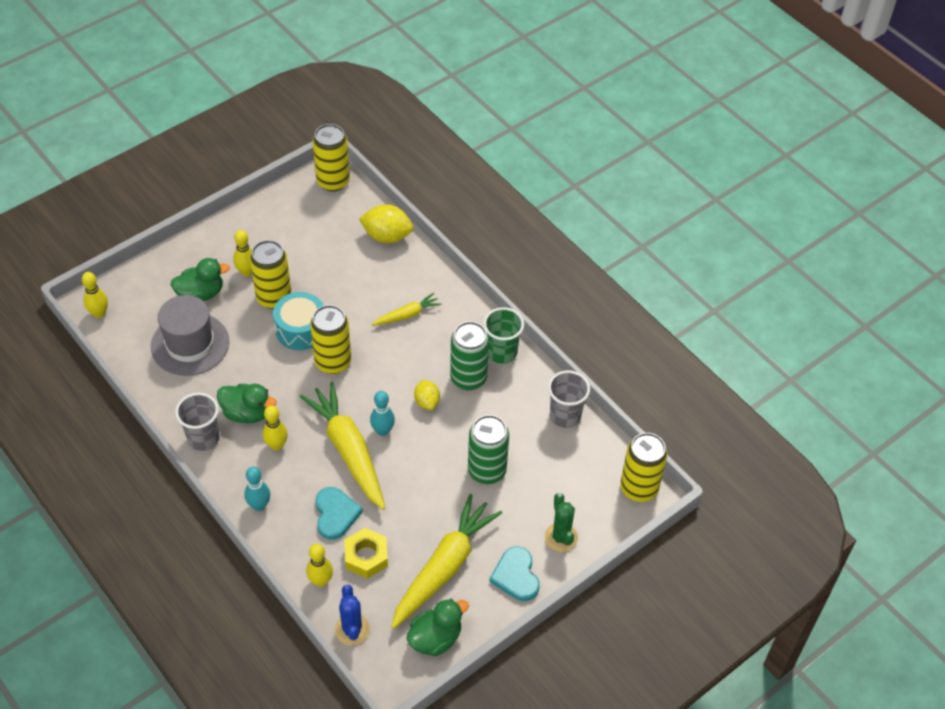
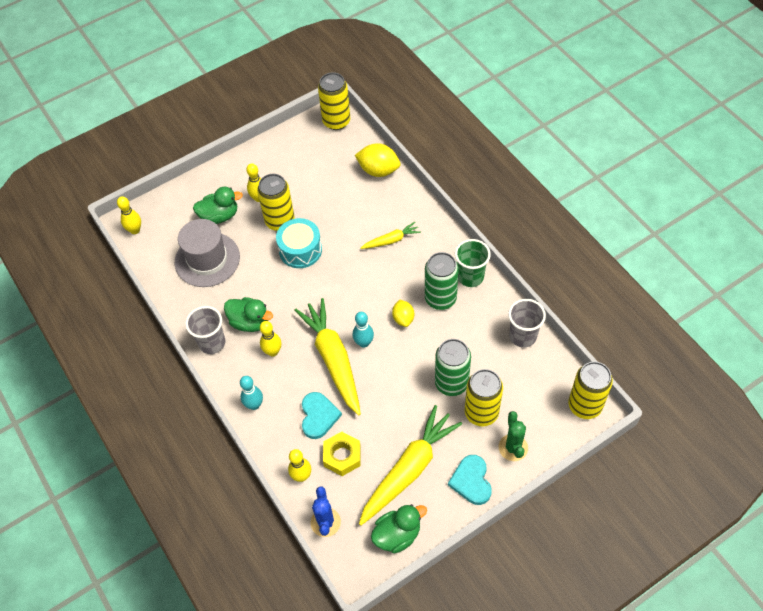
camera: 10 degrees right, 5 degrees up
yellow can [310,305,351,374] -> yellow can moved to [465,369,503,426]

